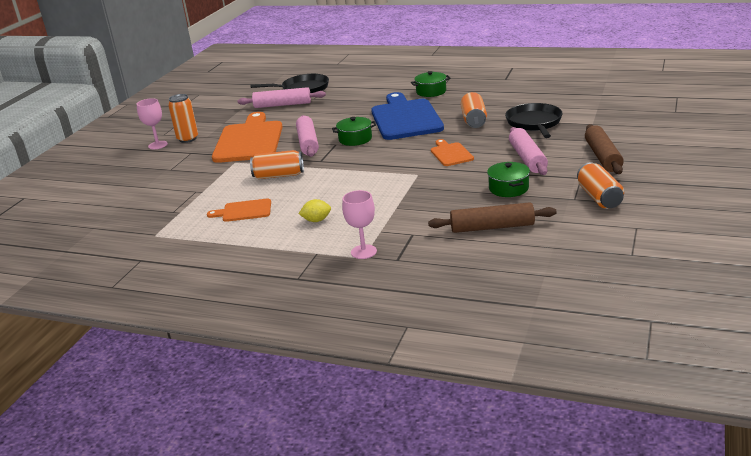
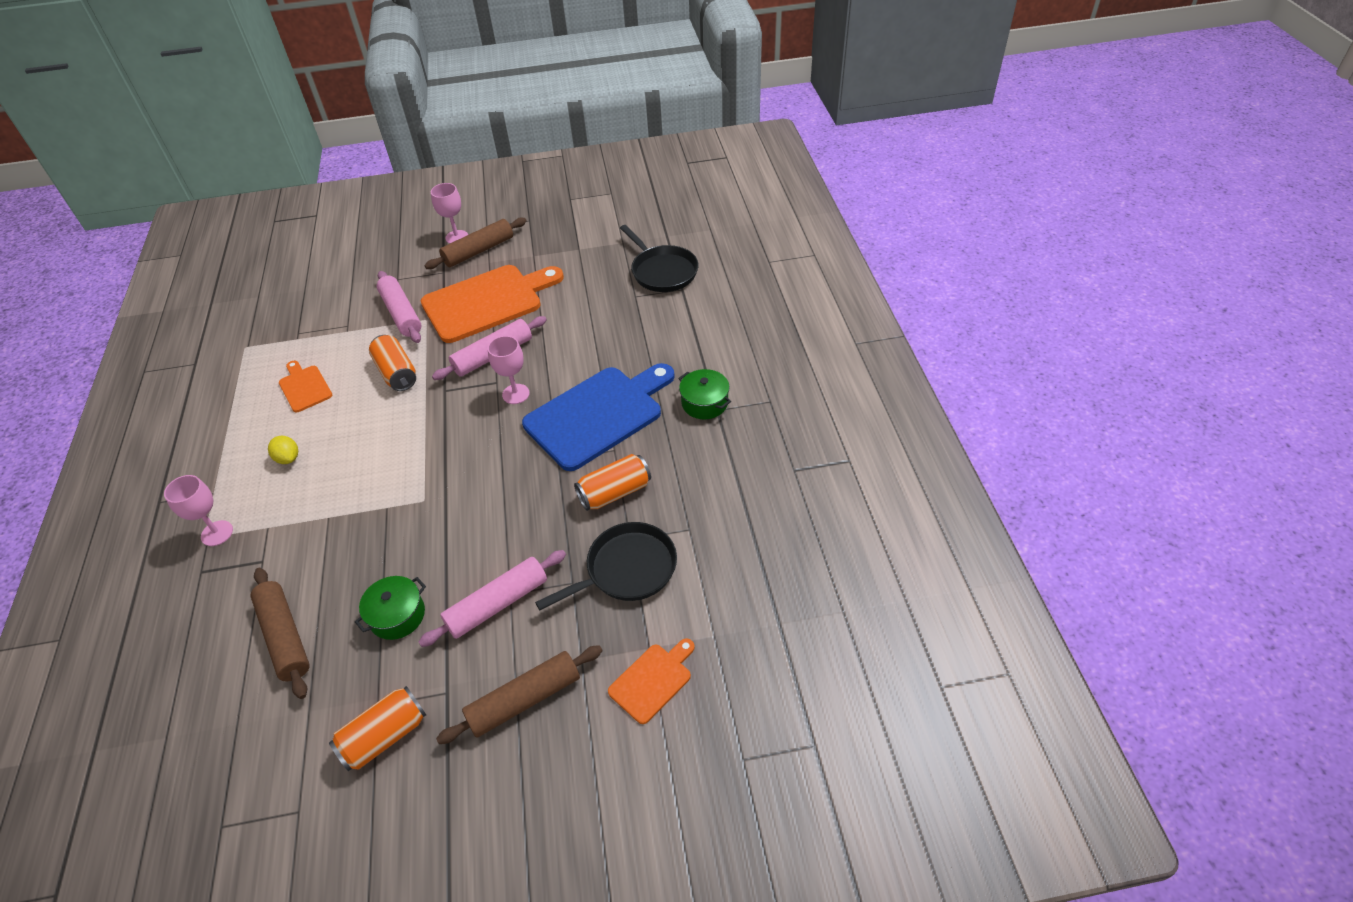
camera: 60 degrees right, 20 degrees up
orange can [168,94,198,143] -> brown rolling pin [424,217,527,269]
pink rolling pin [238,87,326,108] -> pink rolling pin moved to [376,271,422,343]
green pot [332,117,376,146] -> pink goblet [488,336,530,404]
orange cutting board [431,139,474,166] -> orange cutting board moved to [608,638,695,724]

